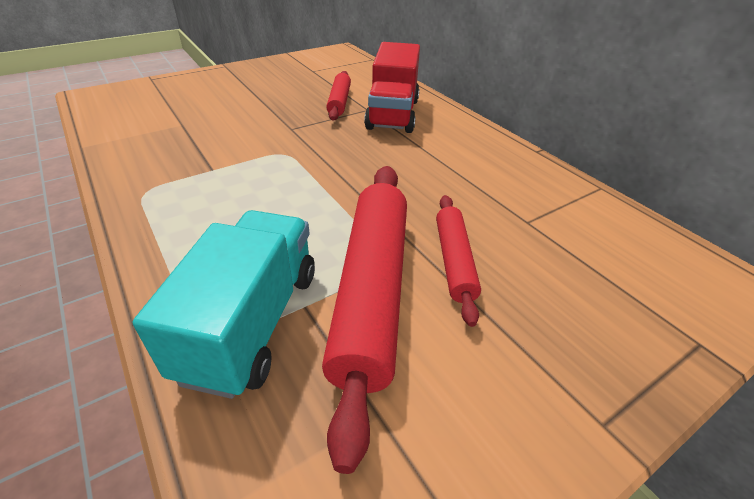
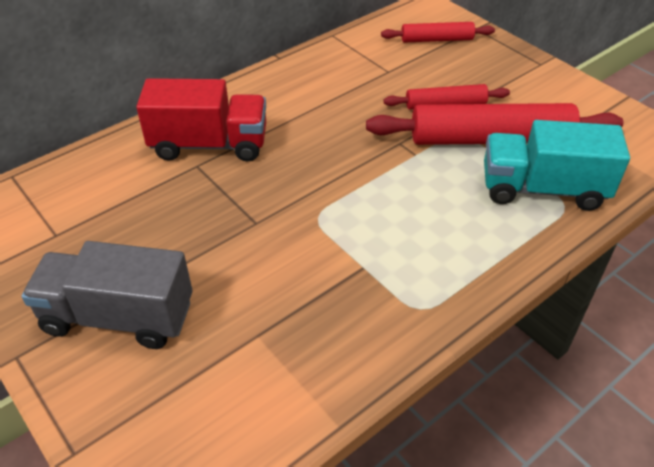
camera: 95 degrees left, 5 degrees up
red rolling pin [326,71,351,120] -> red rolling pin moved to [381,22,495,43]
none -> grey truck [21,241,192,349]

